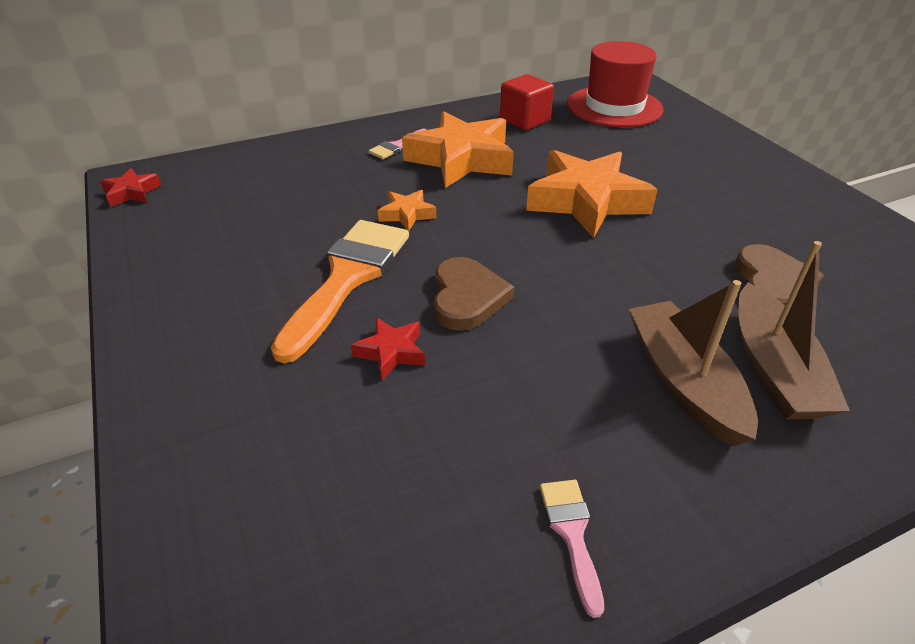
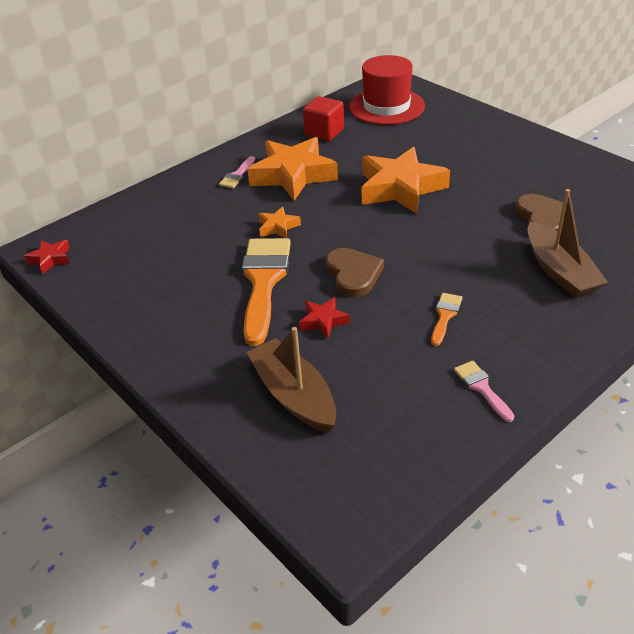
camera: 15 degrees left, 0 degrees up
brown boat [629,280,758,447] -> brown boat moved to [247,327,336,433]
none -> orange brush [431,293,463,346]

